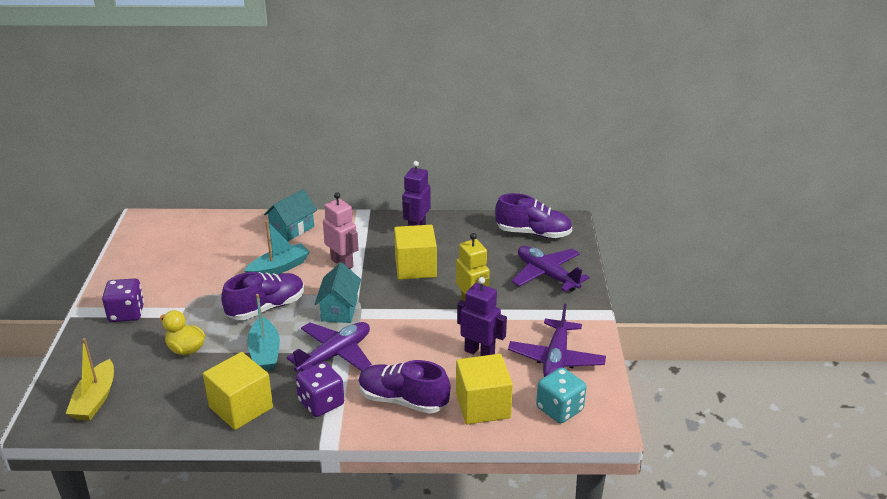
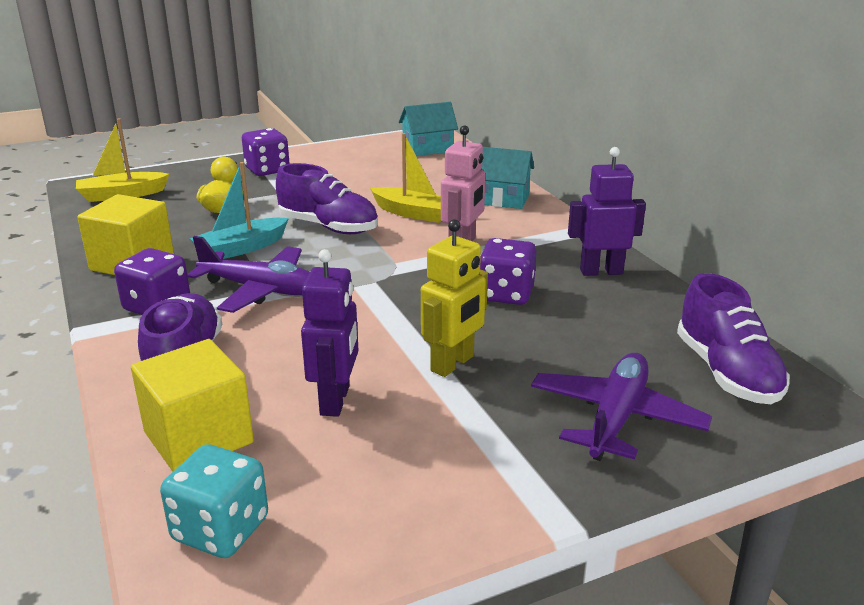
camera: 65 degrees right, 5 degrees down
turquoise boat [244,220,310,274] -> yellow boat [370,133,441,223]
turquoise house [315,262,361,323] -> turquoise house moved to [399,102,458,156]
yellow cube [394,225,437,280] -> purple dice [480,238,537,305]
purple plane [508,304,606,377] -> none

